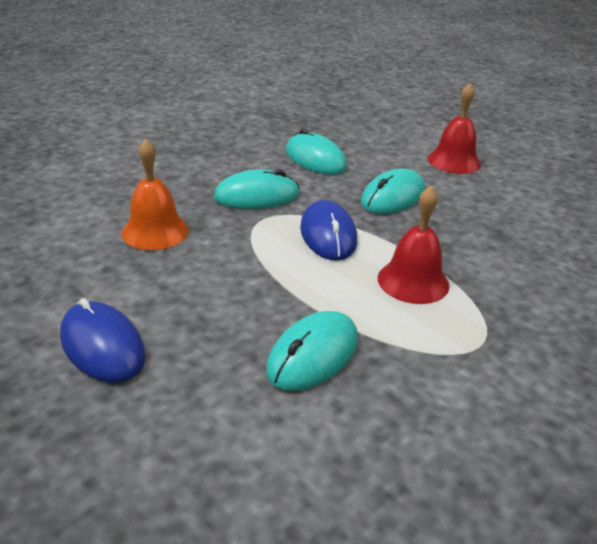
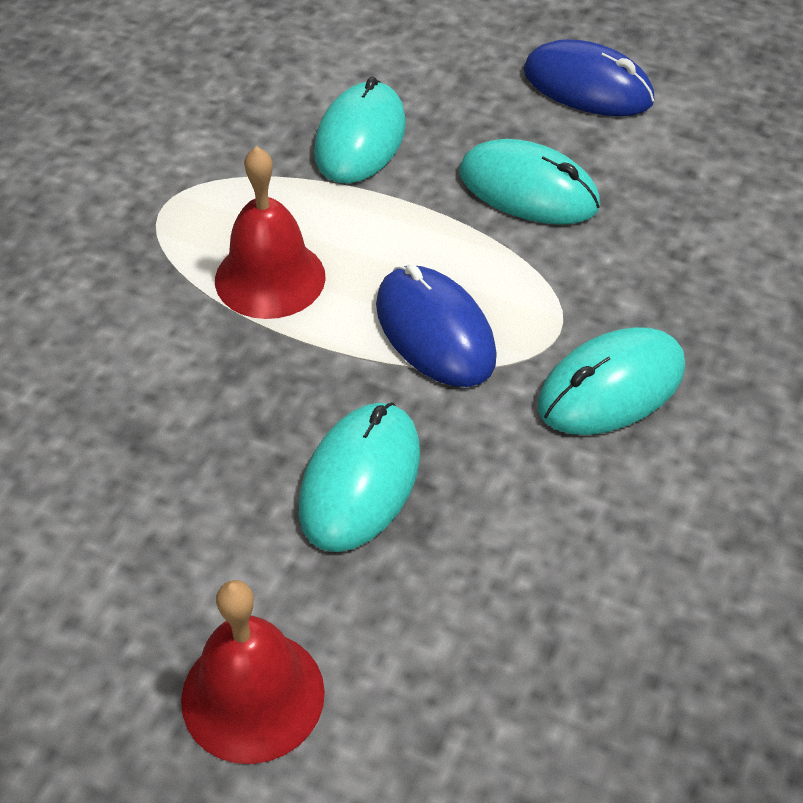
camera: 160 degrees right, 15 degrees up
orange bell [122,139,189,250] -> none
turquoise mouse [286,129,347,175] -> turquoise mouse moved to [459,139,600,225]

